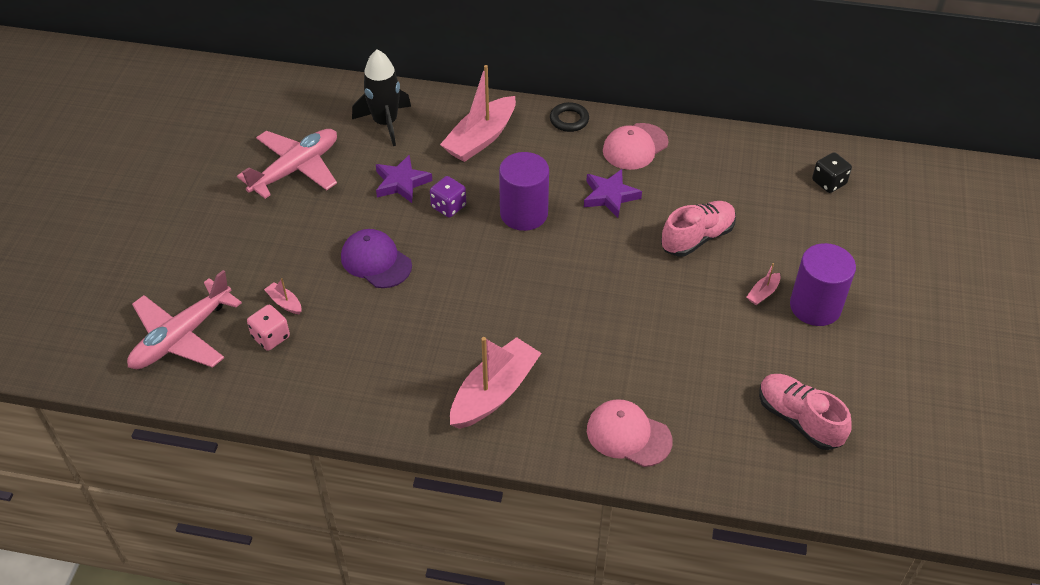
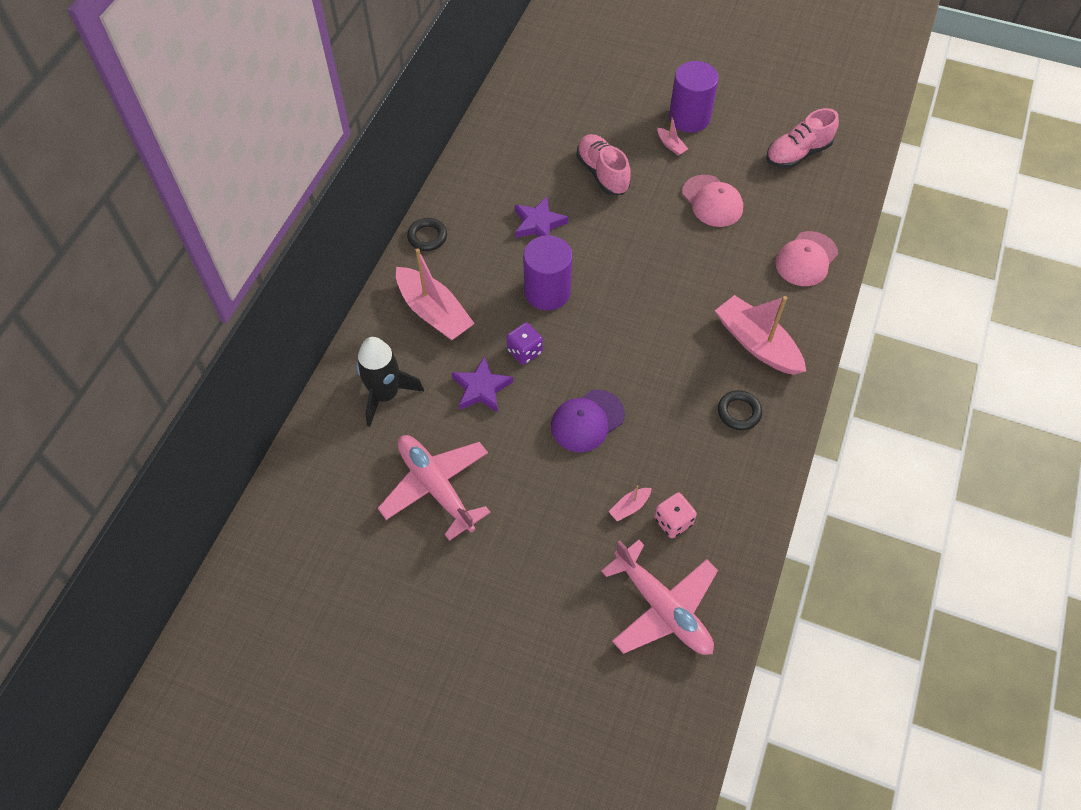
camera: 80 degrees left, 10 degrees up
pink cap [603,123,669,170] -> pink cap moved to [682,175,743,227]
black dice [812,152,852,193] -> none
none -> black ring [718,390,762,430]

